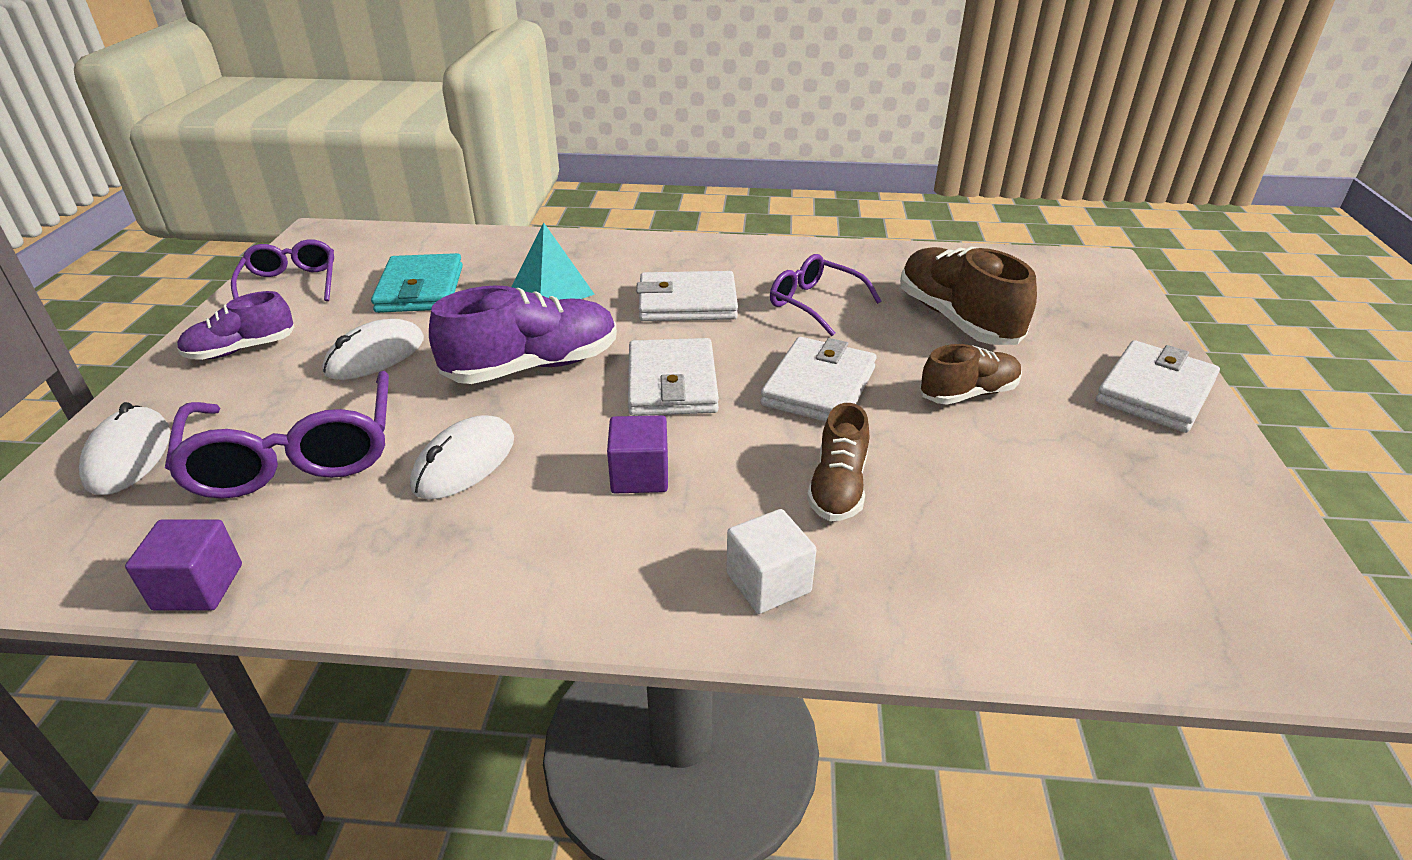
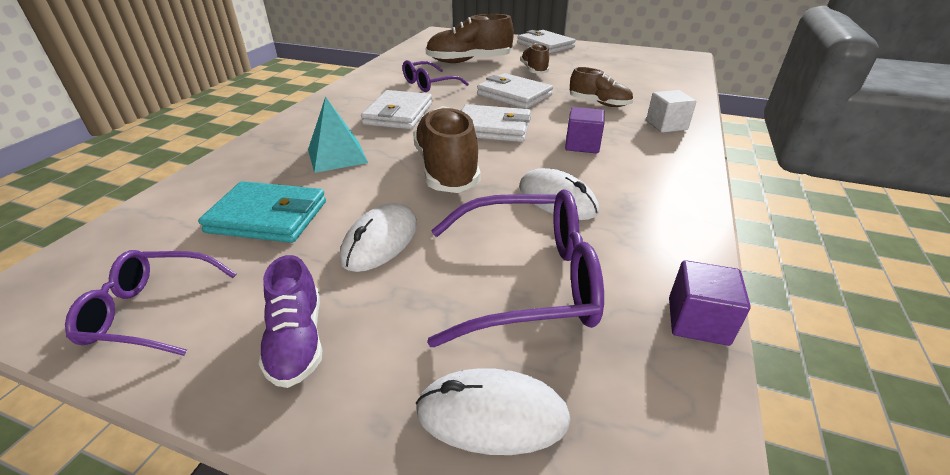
camera: 75 degrees left, 0 degrees up
white mouse [322,319,424,380] -> white mouse turned 60 degrees clockwise [340,203,417,272]
purple shoe [429,285,617,384] -> brown shoe [413,106,481,193]

